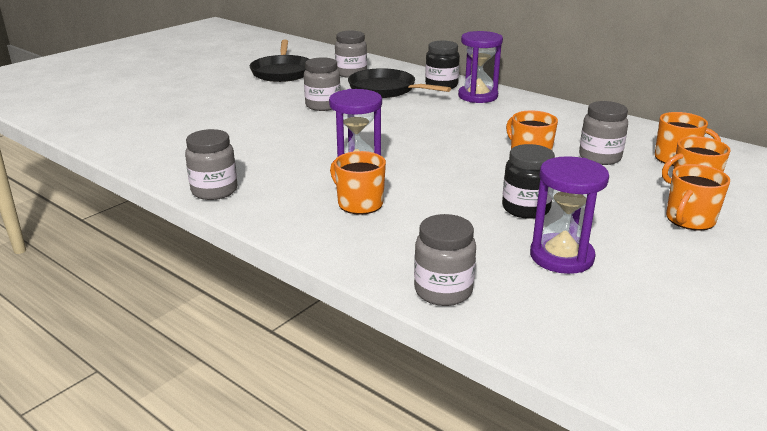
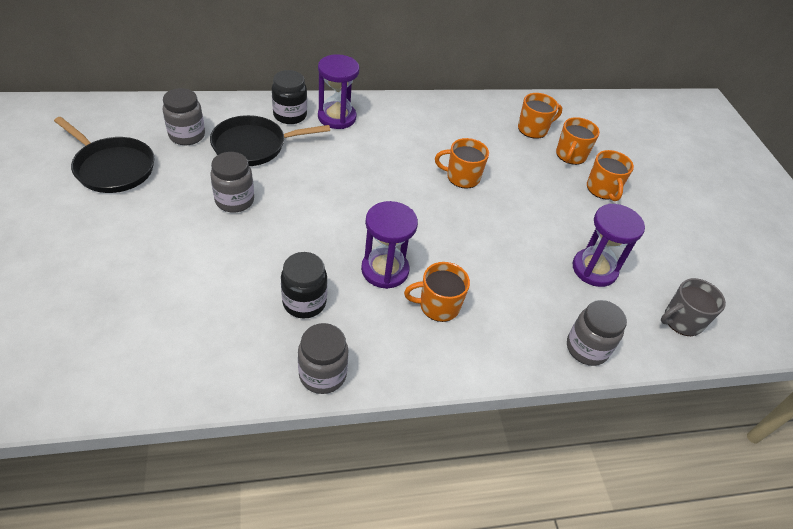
camera: 55 degrees left, 20 degrees up
black jar [502,144,555,219] -> black jar moved to [281,252,327,318]
grey jar [579,101,628,165] -> none
none -> grey mug [661,278,726,336]

